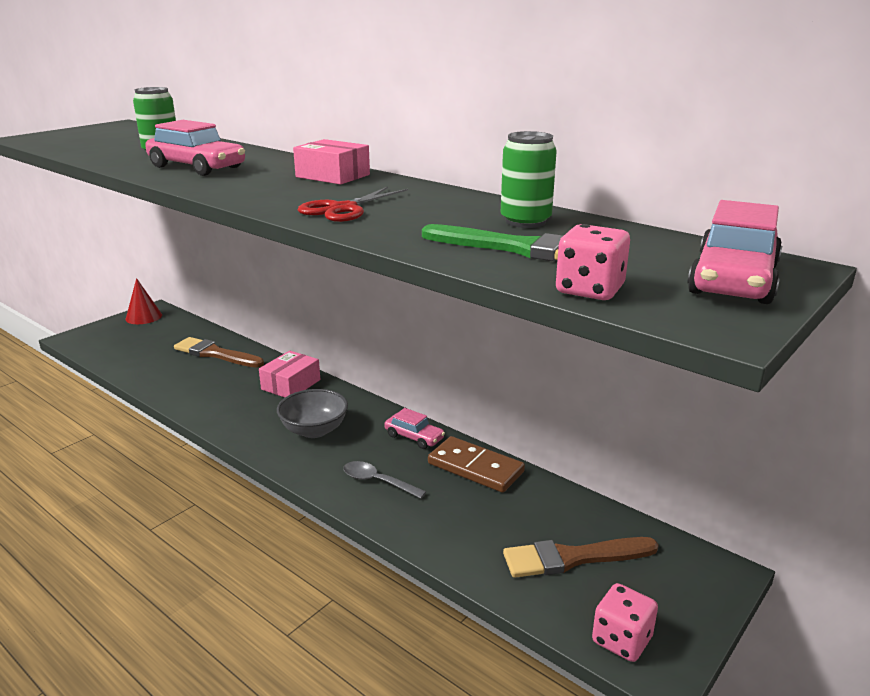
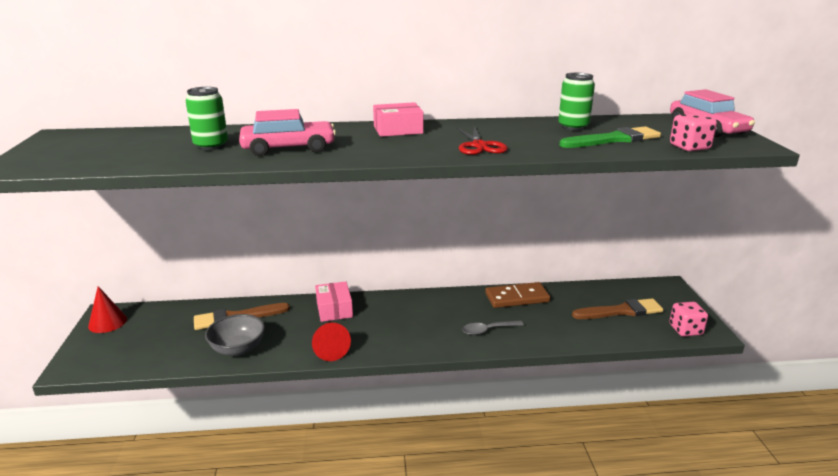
camera: 45 degrees left, 0 degrees up
grey bowl [277,389,348,438] -> grey bowl moved to [205,314,265,356]
pink car [384,408,445,449] -> none
brown brush [503,537,659,578] -> brown brush turned 135 degrees counterclockwise [572,298,663,319]
none -> red cone [312,323,351,361]

